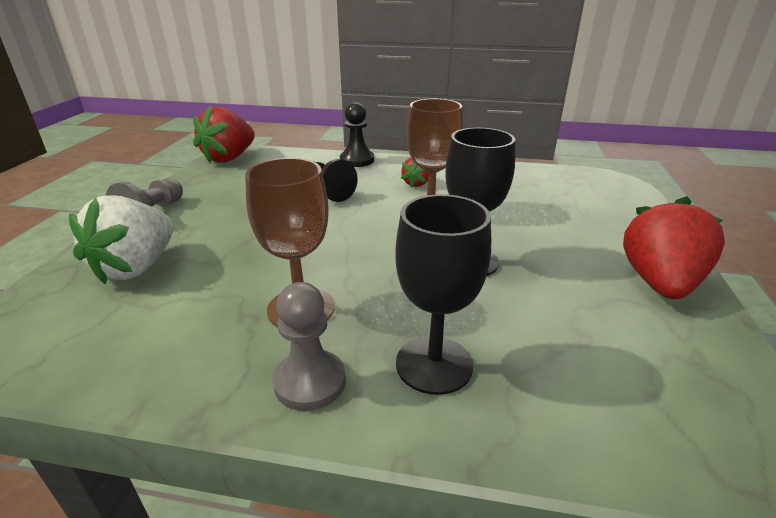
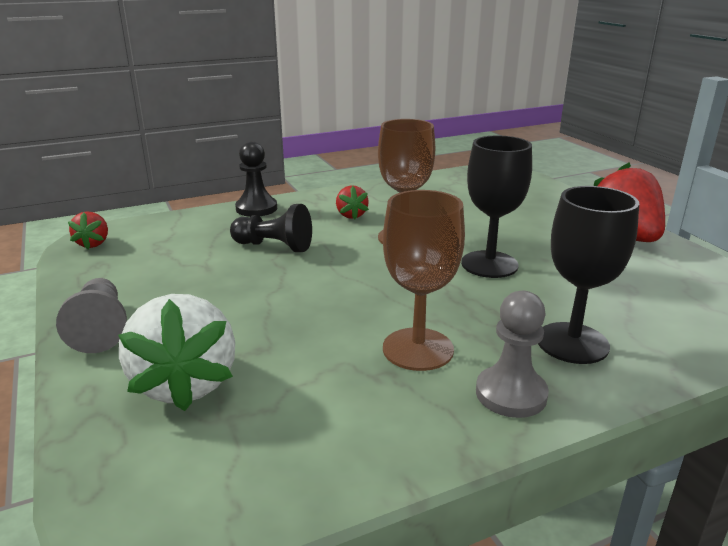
camera: 35 degrees left, 5 degrees down
red strawberry [193,105,255,163] -> red strawberry [68,211,108,249], size x0.50

